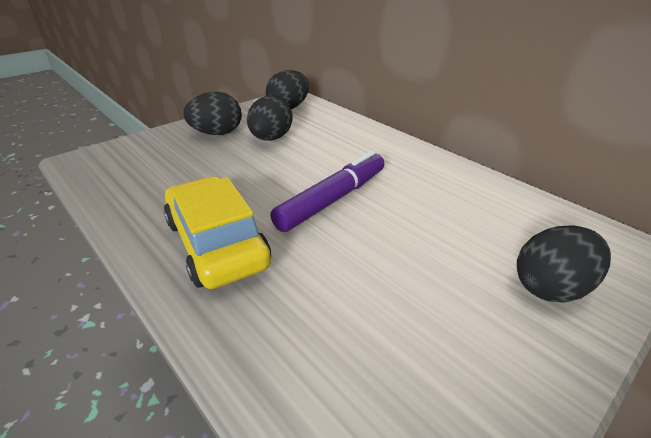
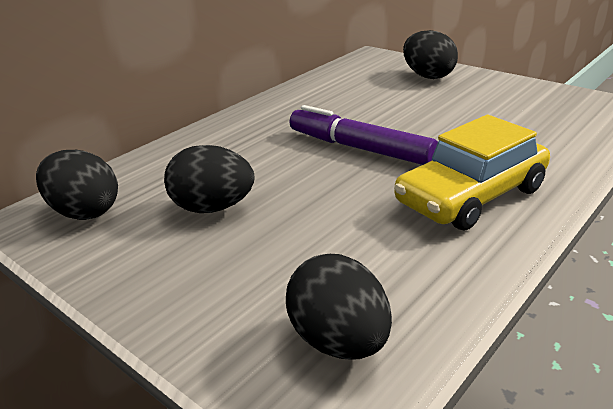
camera: 95 degrees left, 5 degrees down
black egg [183,92,242,135] -> black egg moved to [286,254,392,360]

